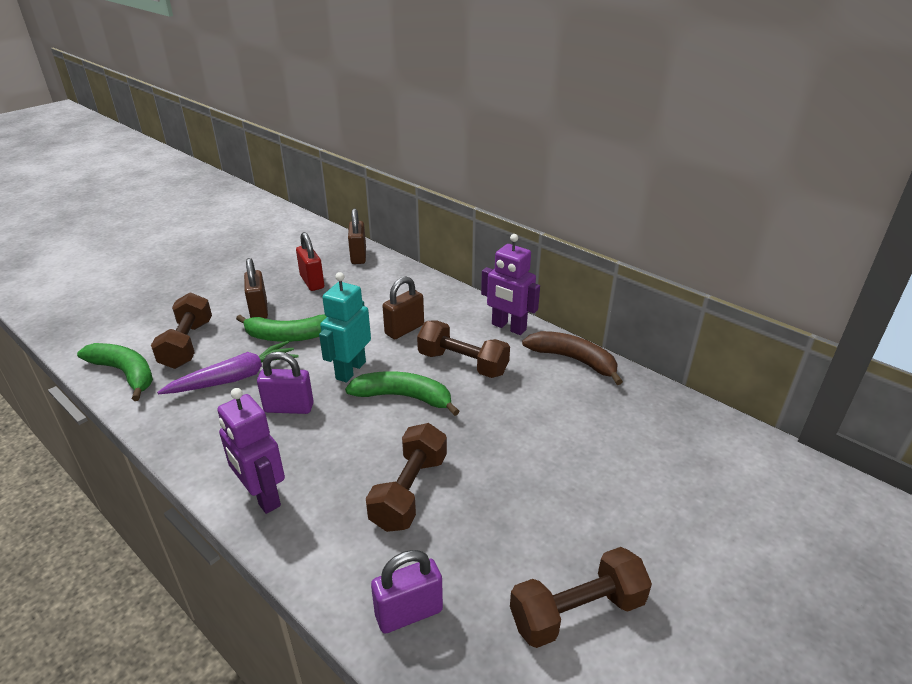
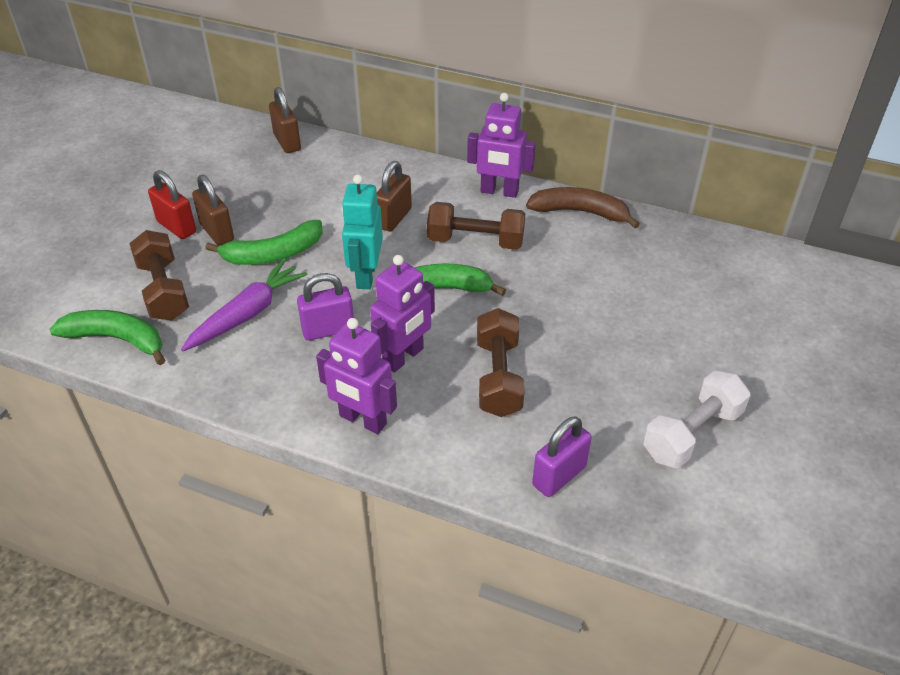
camera: 20 degrees left, 10 degrees up
red padlock [296,232,324,291] -> red padlock moved to [148,170,196,239]
brown dumbbell [510,547,652,648] -> white dumbbell [643,371,751,468]
none -> purple robot [370,255,435,373]

